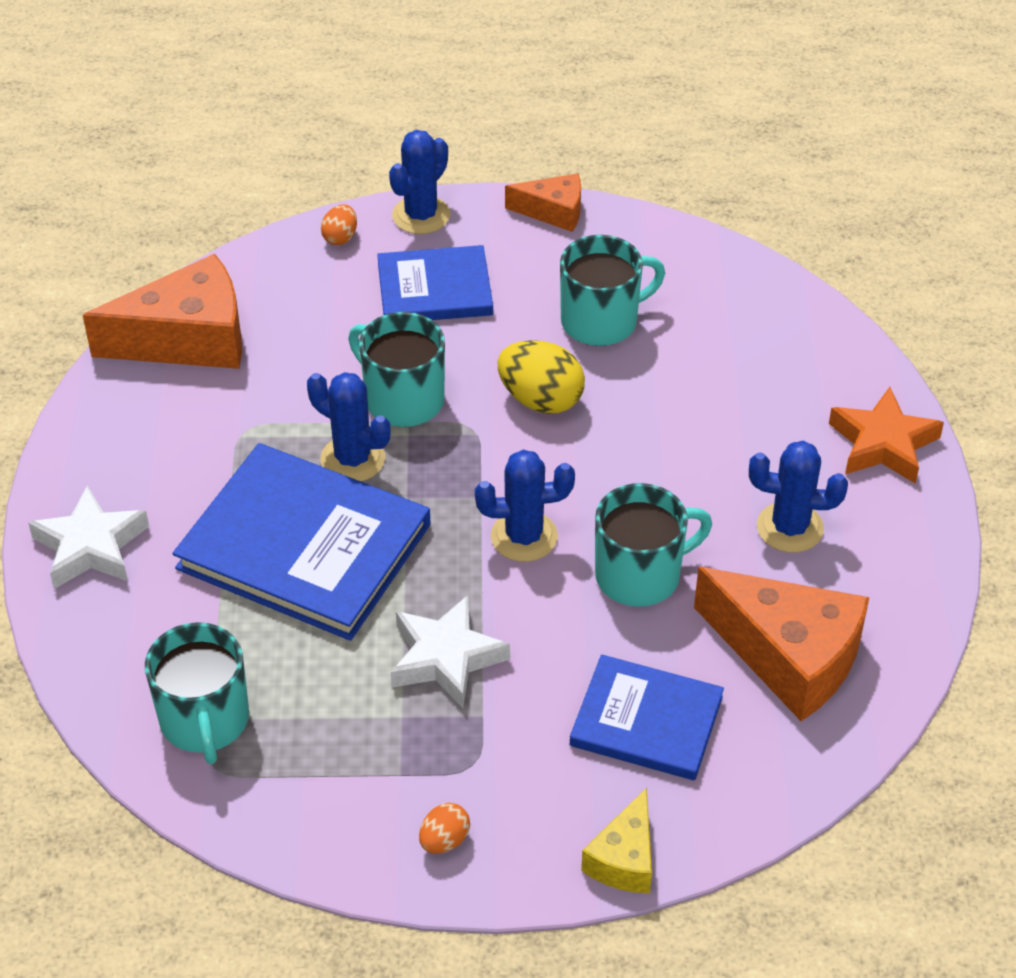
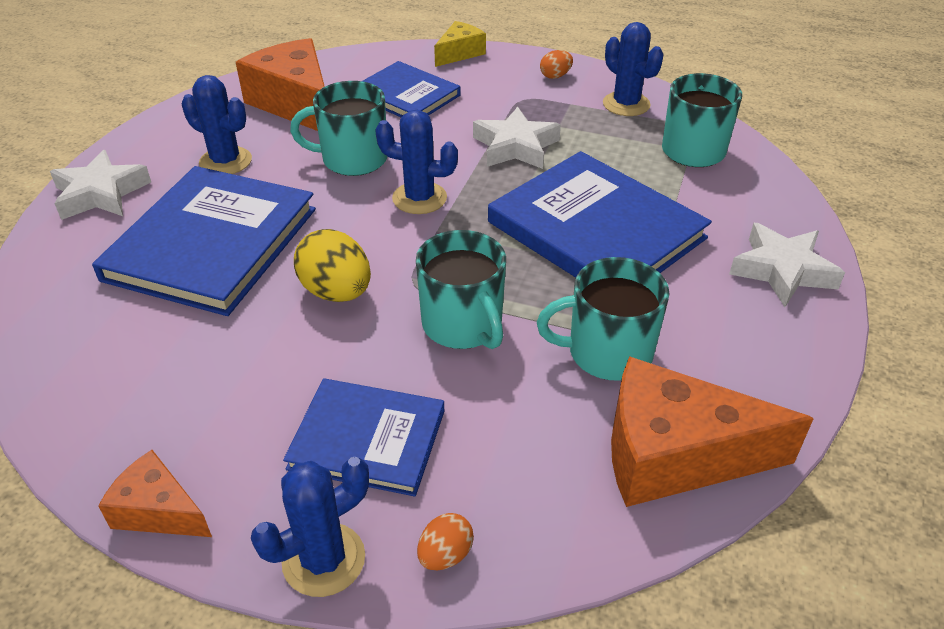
camera: 160 degrees left, 5 degrees down
blue cactus [307,372,391,481] -> blue cactus moved to [603,22,664,116]
turquoise mug [560,235,665,346] -> turquoise mug moved to [537,257,670,381]
orange star [829,387,944,484] -> white star [50,150,151,220]
none -> blue book [92,166,316,316]

